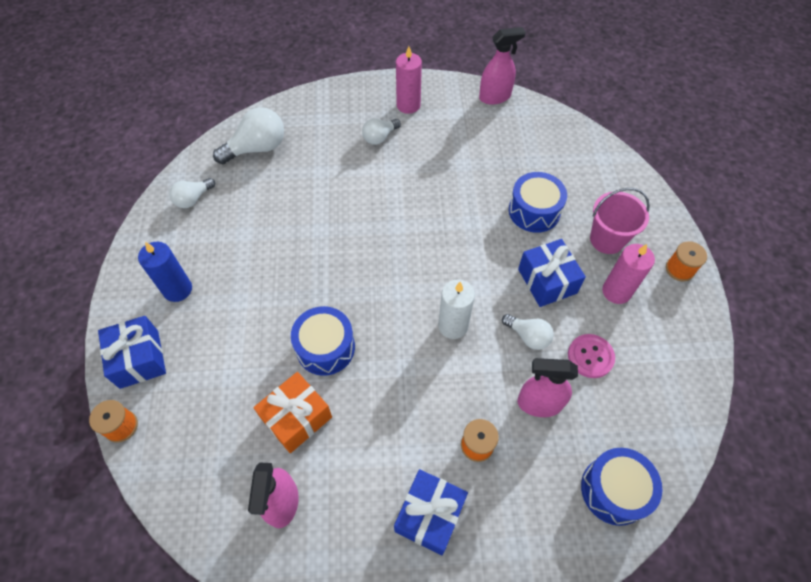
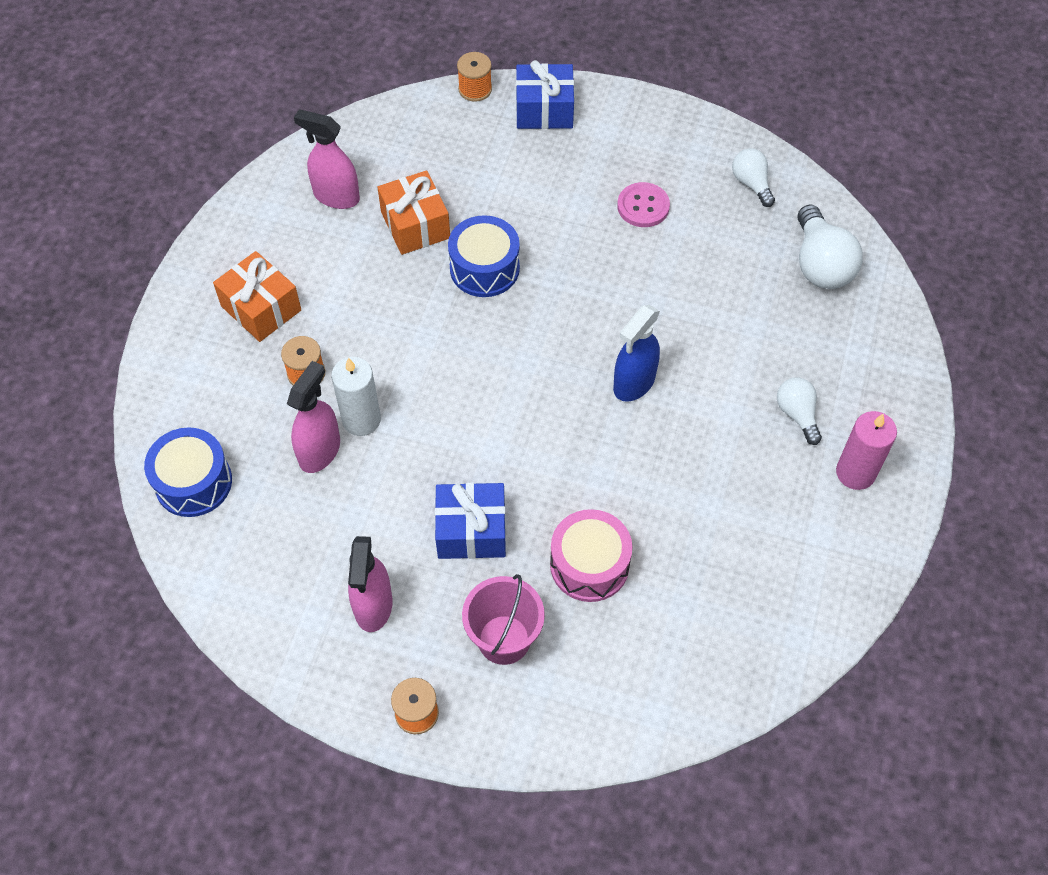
camera: 110 degrees right, 0 degrees up
blue candle [138,242,192,302] -> none
blue gift [394,469,468,555] -> orange gift [213,251,301,342]
white candle [438,279,475,339] -> white candle moved to [331,357,381,436]
pink spray bottle [479,27,526,105] -> pink spray bottle moved to [348,536,393,632]
white light bulb [502,314,554,350] -> none
blue drum [509,172,567,233] -> pink drum [550,509,632,602]
pink button [568,334,615,378] -> pink button moved to [617,182,670,227]
pink candle [602,244,655,304] -> none
none -> blue spray bottle [613,305,660,402]

